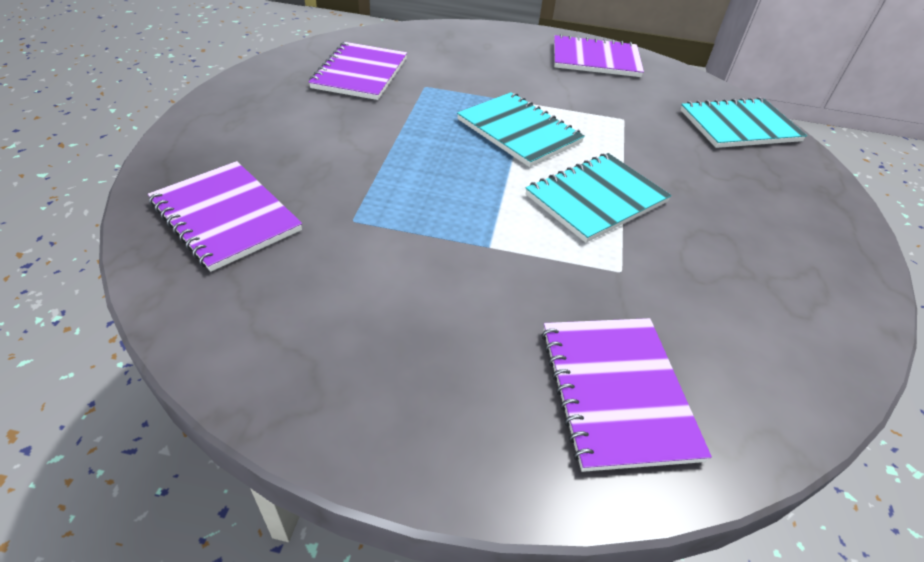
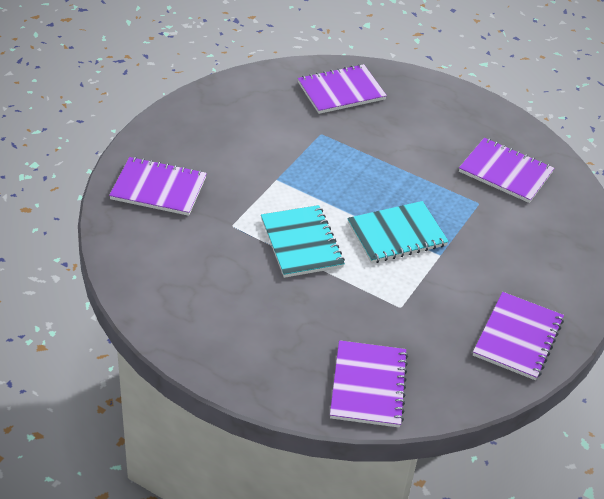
camera: 110 degrees right, 0 degrees up
turquoise notebook [680,97,807,148] -> purple notebook [330,340,408,428]

